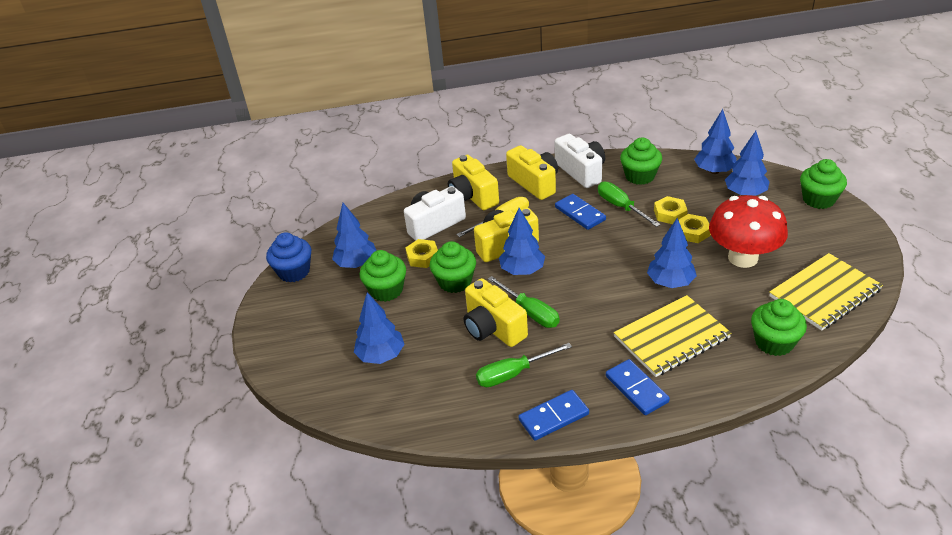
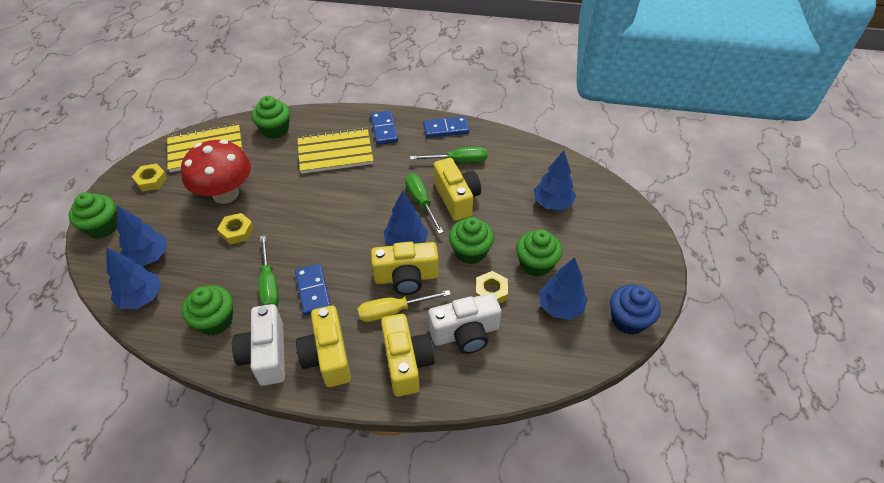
camera: 165 degrees left, 10 degrees up
blue tree [647,218,697,288] -> none
yellow nut [654,196,688,224] -> yellow nut moved to [132,164,167,191]

